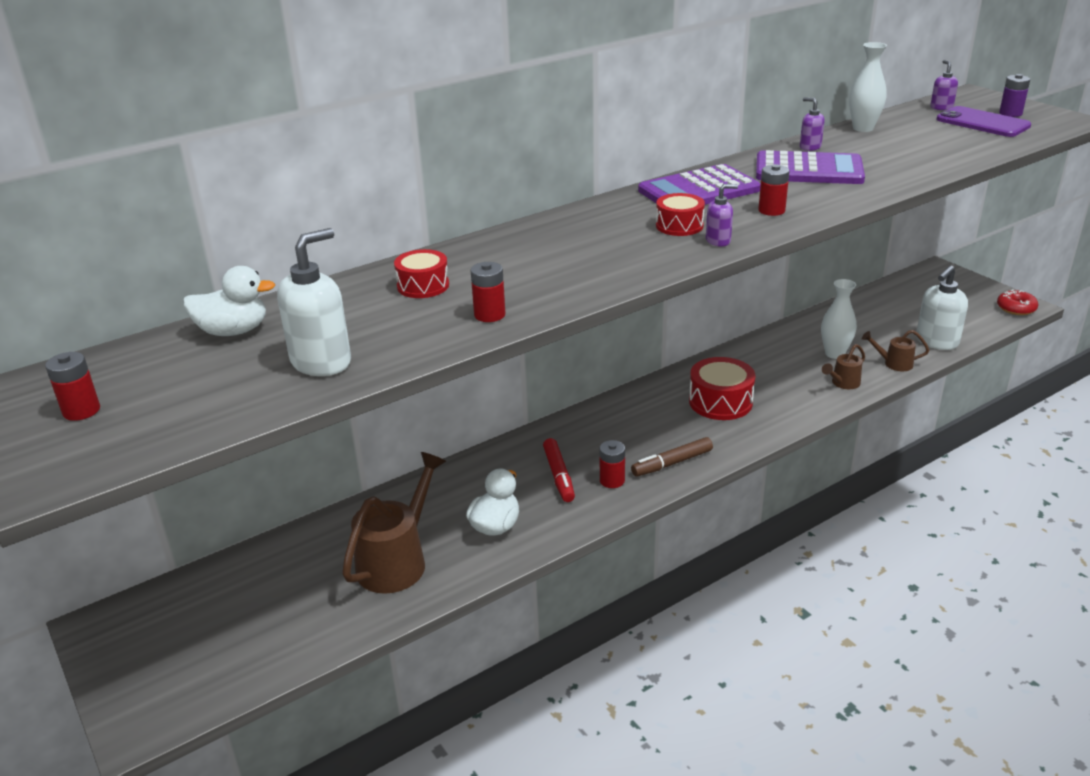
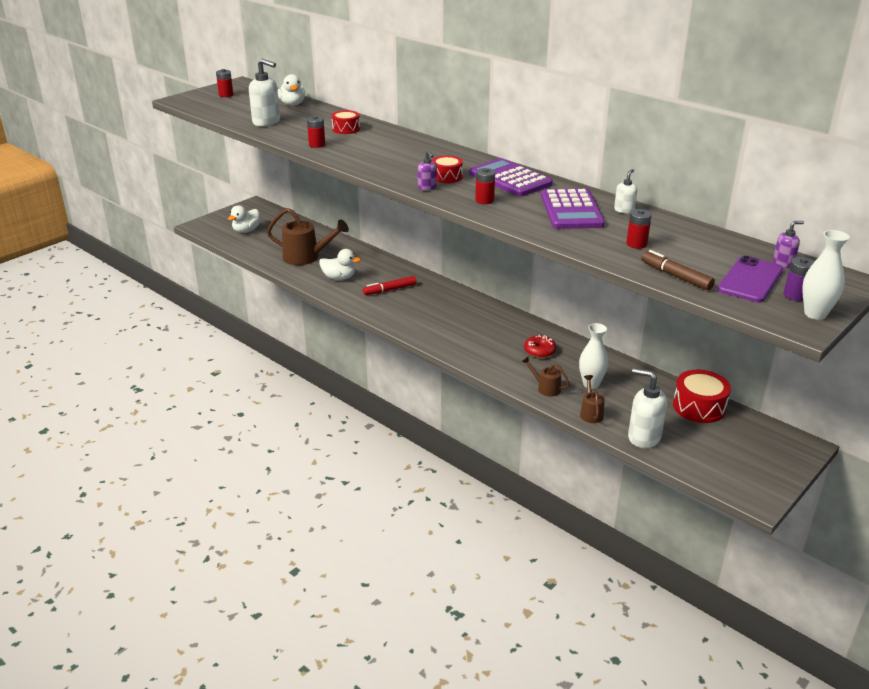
camera: 75 degrees right, 0 degrees up
red battery [600,440,625,488] -> red battery moved to [626,209,652,249]
brown marker [631,437,713,476] -> brown marker moved to [641,250,715,290]
red drum [689,357,755,420] -> red drum moved to [673,370,731,423]
purple soap dispenser [800,97,825,151] -> white soap dispenser [614,169,637,214]
white vase [849,42,887,132] -> white vase moved to [802,230,850,320]
red donut [997,290,1038,315] -> red donut moved to [524,335,557,358]
none -> white duck [228,205,260,233]

